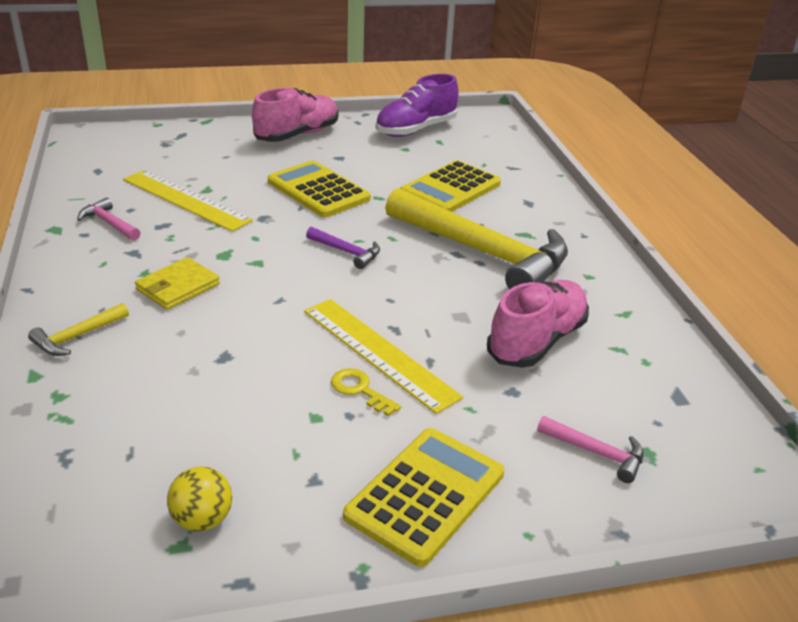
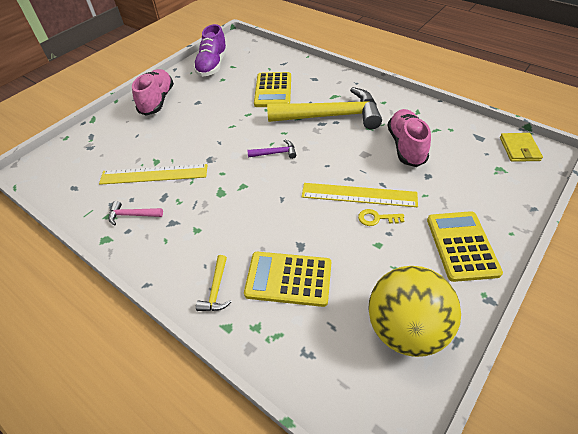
camera: 35 degrees left, 15 degrees up
yellow wallet [135,257,220,310] -> yellow wallet moved to [500,133,543,162]
yellow ball [167,466,232,531] -> yellow ball [368,266,461,357], size x2.33
yellow calculator [268,161,371,217] -> yellow calculator moved to [244,252,331,307]
pink hammer [537,416,644,483] -> none

